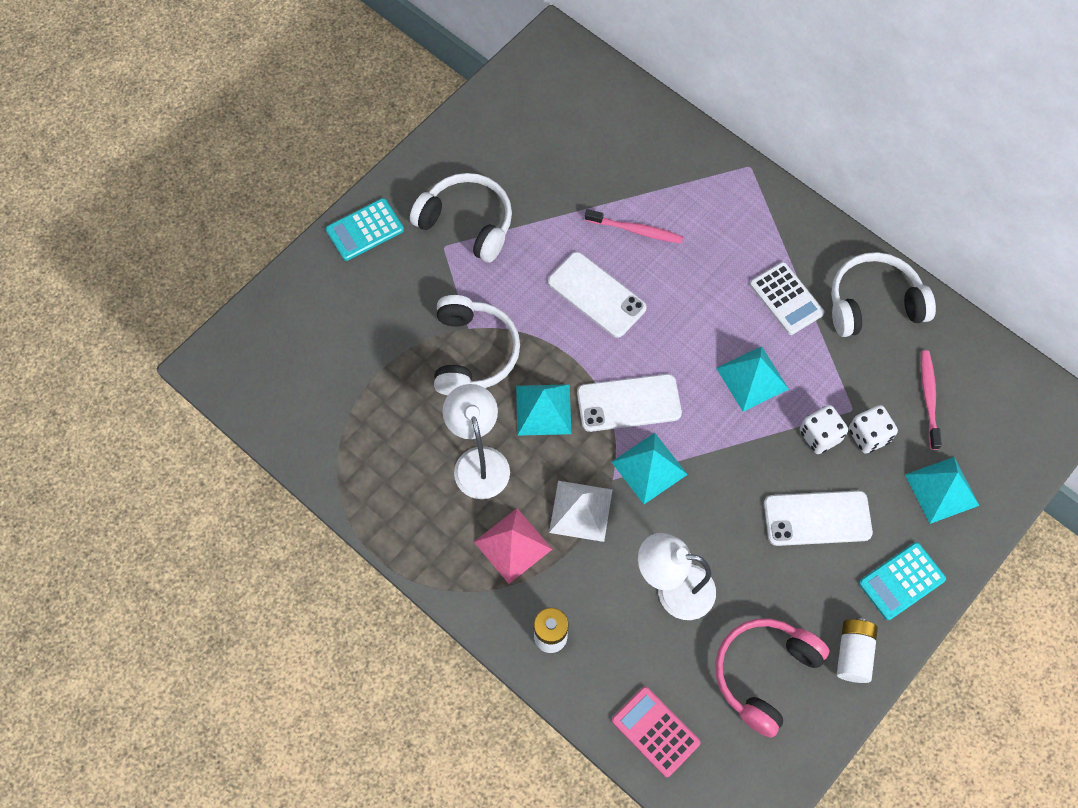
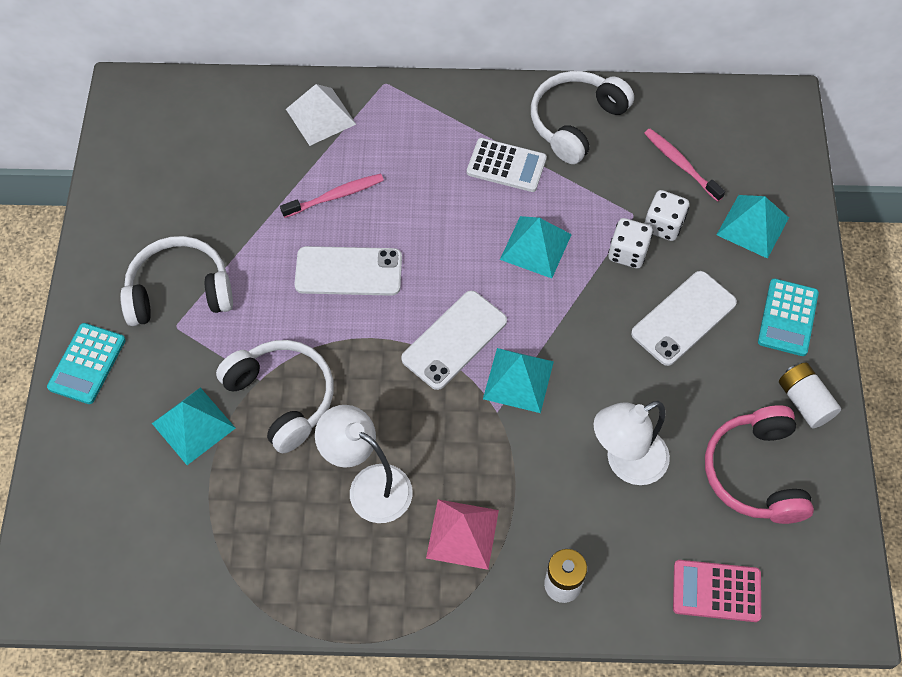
camera: 40 degrees left, 5 degrees down
turquoise pyramid [516,384,571,436] -> turquoise pyramid moved to [152,387,236,465]
white pyramid [549,481,613,542] -> white pyramid moved to [286,84,356,146]

